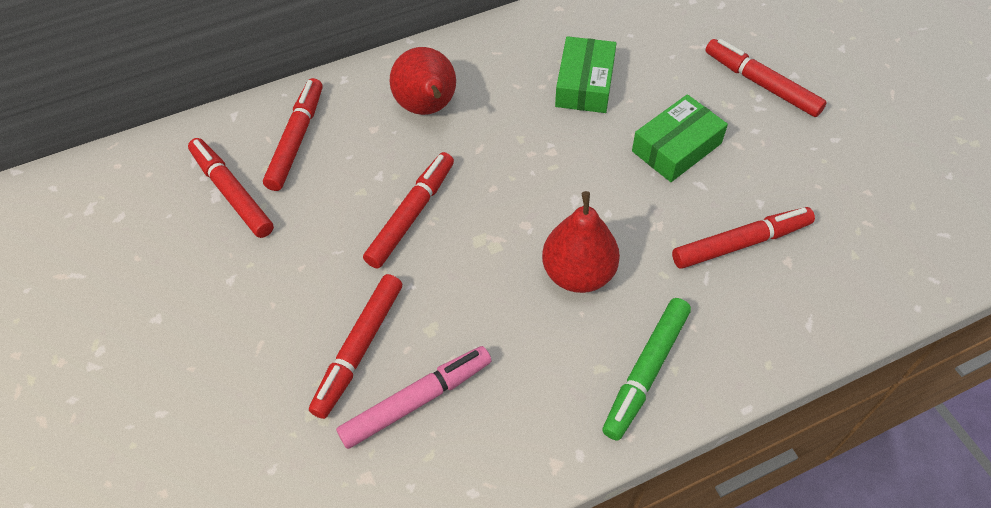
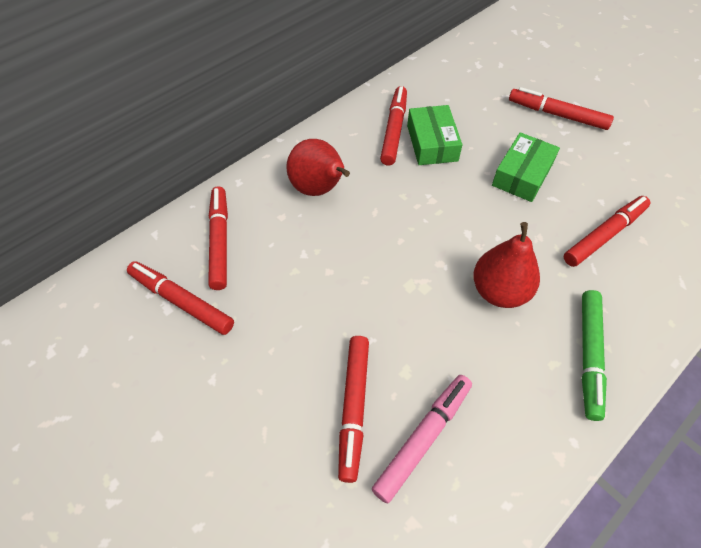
camera: 20 degrees left, 0 degrees up
red marker [363,152,454,268] -> red marker moved to [380,86,407,166]

